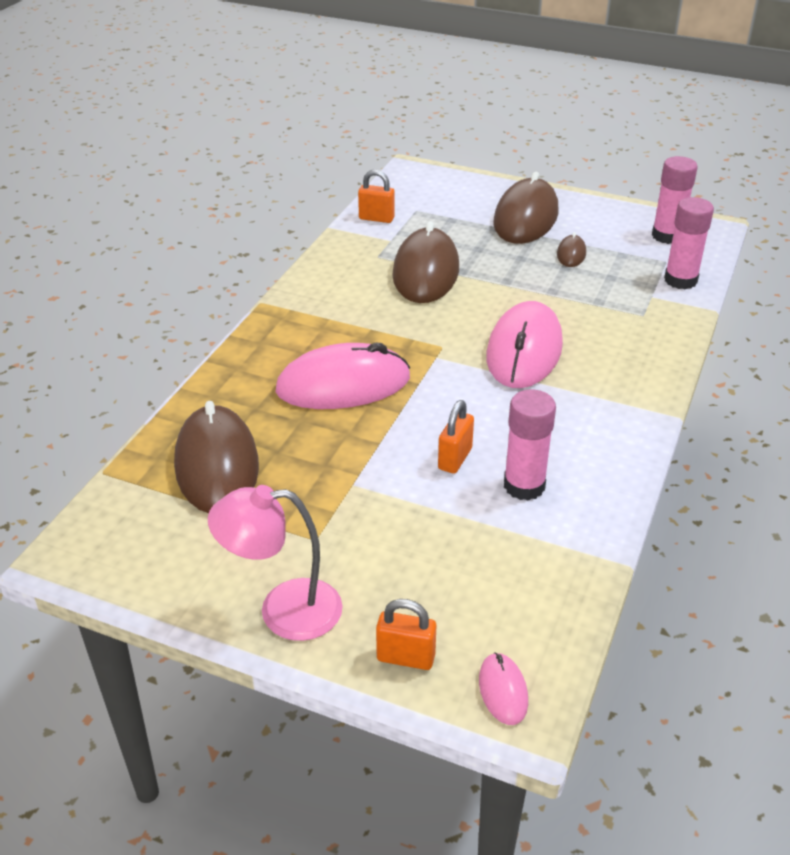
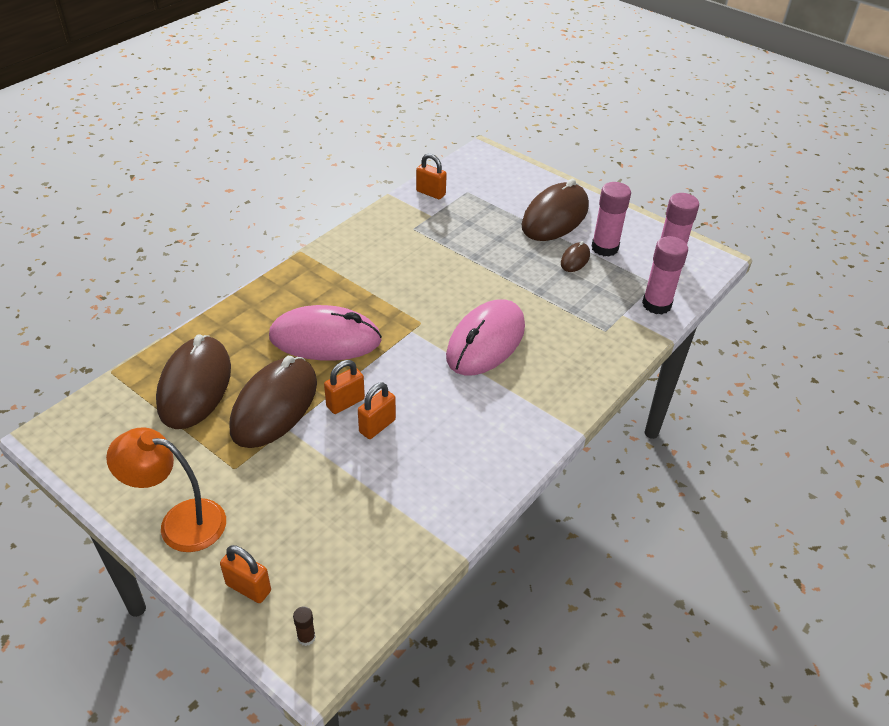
camera: 15 degrees right, 5 degrees up
pink lamp [208,485,343,641] -> orange lamp [106,428,226,552]
brown mouse [392,221,459,303] -> brown mouse moved to [229,356,317,448]
pink mouse [479,652,528,725] -> brown glue stick [293,607,316,646]
pink glue stick [504,389,556,501] -> pink glue stick moved to [592,182,631,257]
none -> orange padlock [324,360,365,414]

